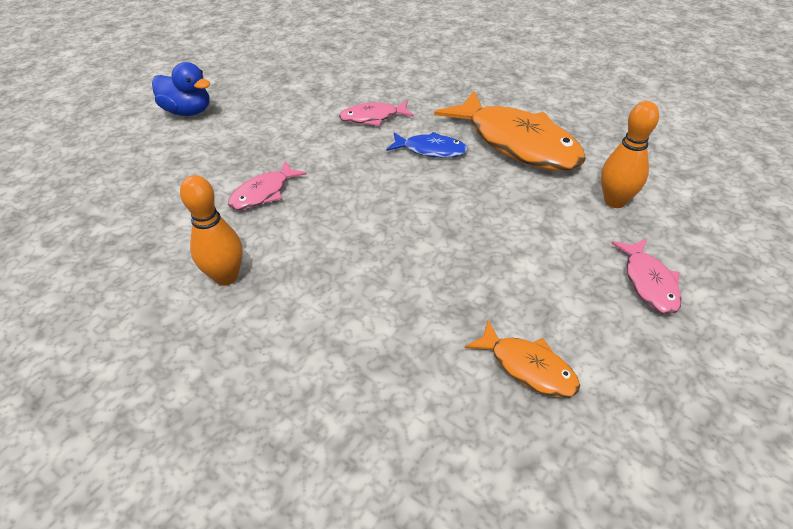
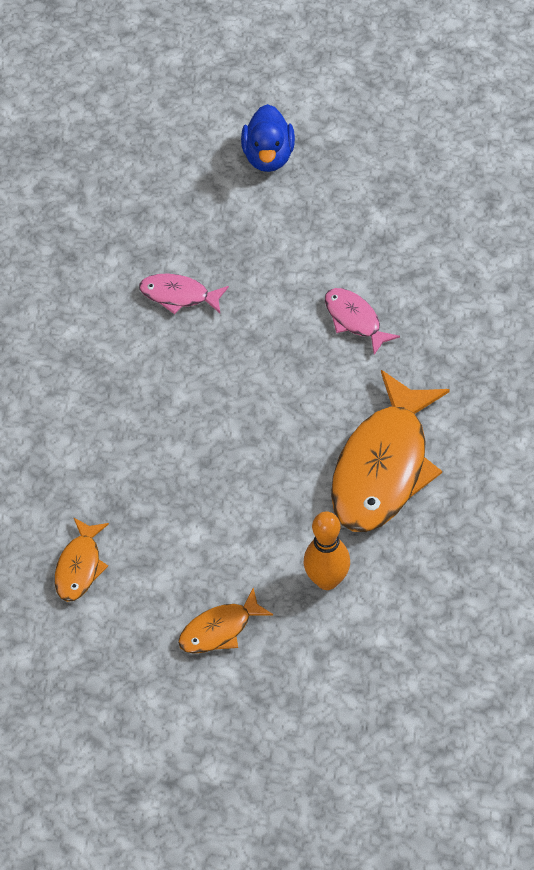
camera: 65 degrees right, 10 degrees up
orange bowling pin [180,175,243,286] -> none
blue fish [386,132,468,158] -> none
pink fish [611,239,682,314] -> orange fish [178,588,273,654]

